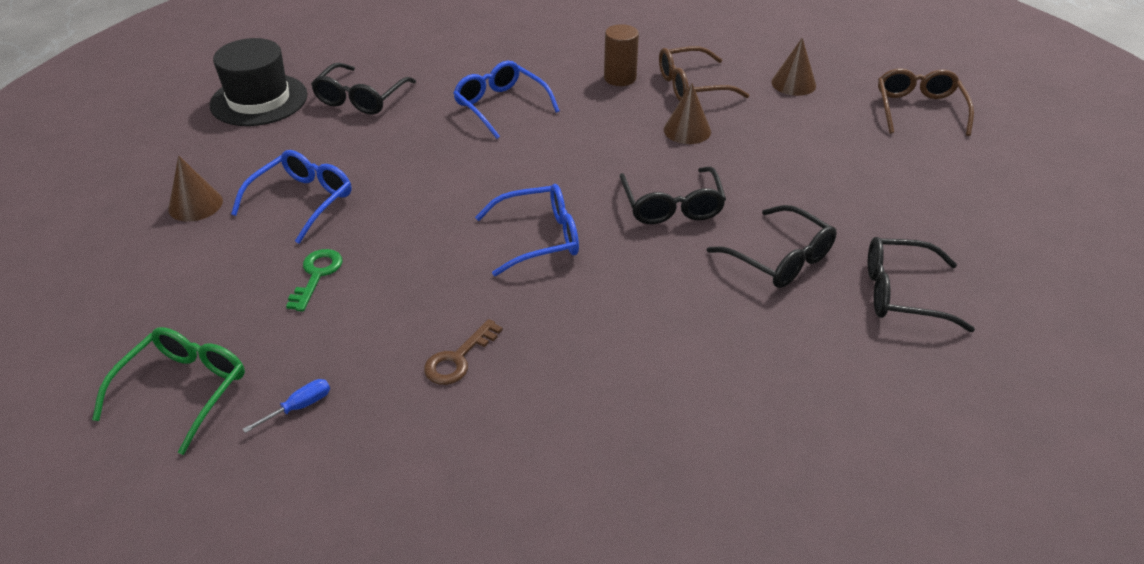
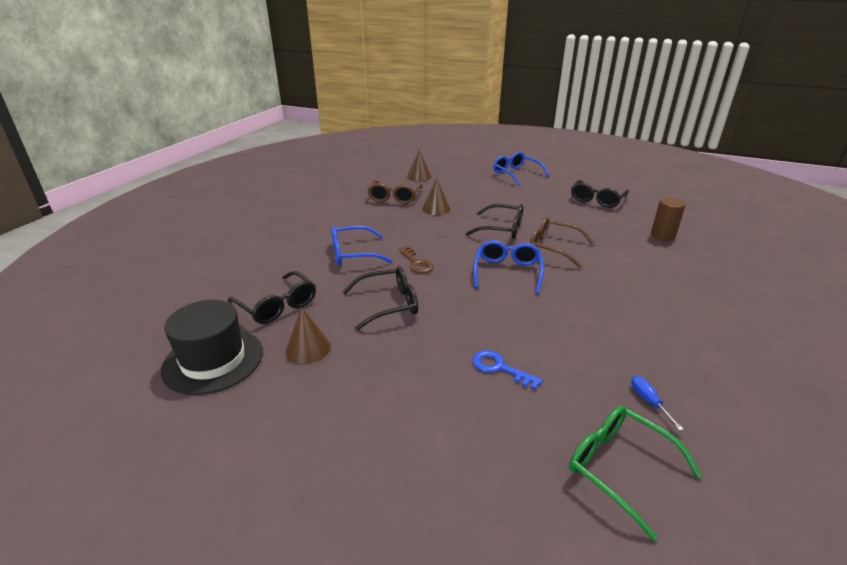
camera: 65 degrees left, 10 degrees down
brown cone [168,155,223,222] -> brown cone moved to [286,307,331,364]
blue glasses [231,150,352,244] -> blue glasses moved to [493,152,549,185]
green key [286,249,343,312] -> blue key [472,350,543,390]
brown key [424,319,503,385] -> brown key moved to [399,246,434,273]
brown cylinder [604,24,639,86] -> brown cylinder moved to [651,197,686,240]
black glasses [707,205,837,288] -> black glasses moved to [343,266,418,331]
brown glasses [878,68,974,136] -> brown glasses moved to [530,217,594,268]

